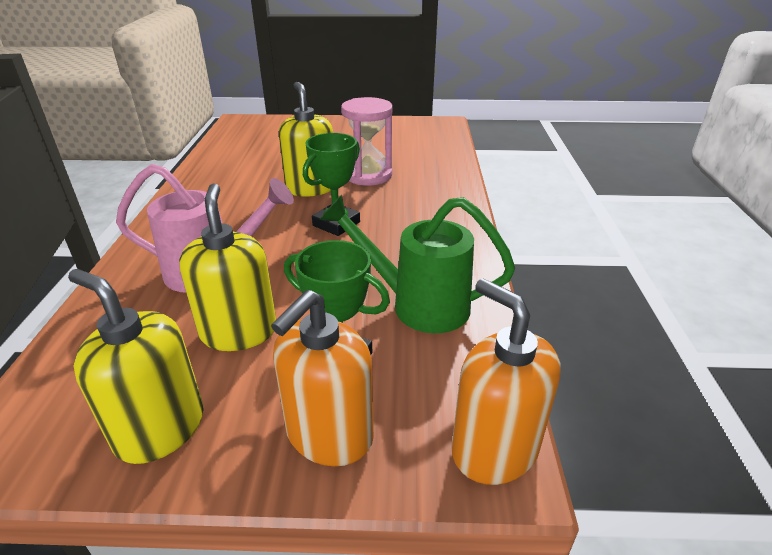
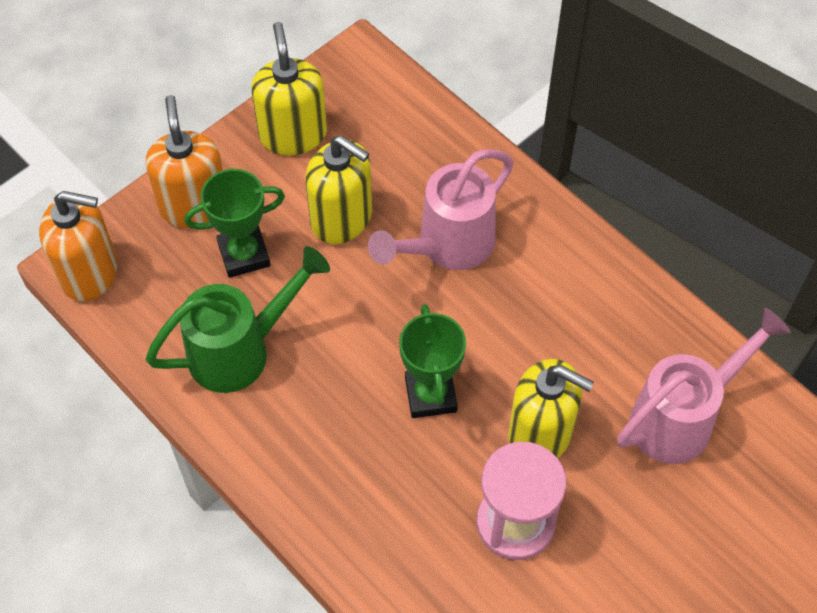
camera: 135 degrees right, 25 degrees up
yellow soap dispenser [68,269,204,464] -> yellow soap dispenser turned 90 degrees counterclockwise [251,22,327,155]
none -> pink watering can [617,307,790,464]

